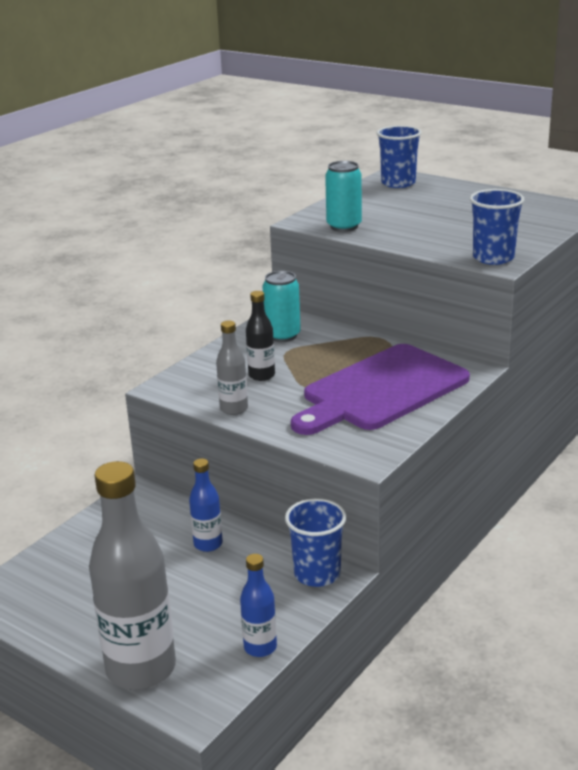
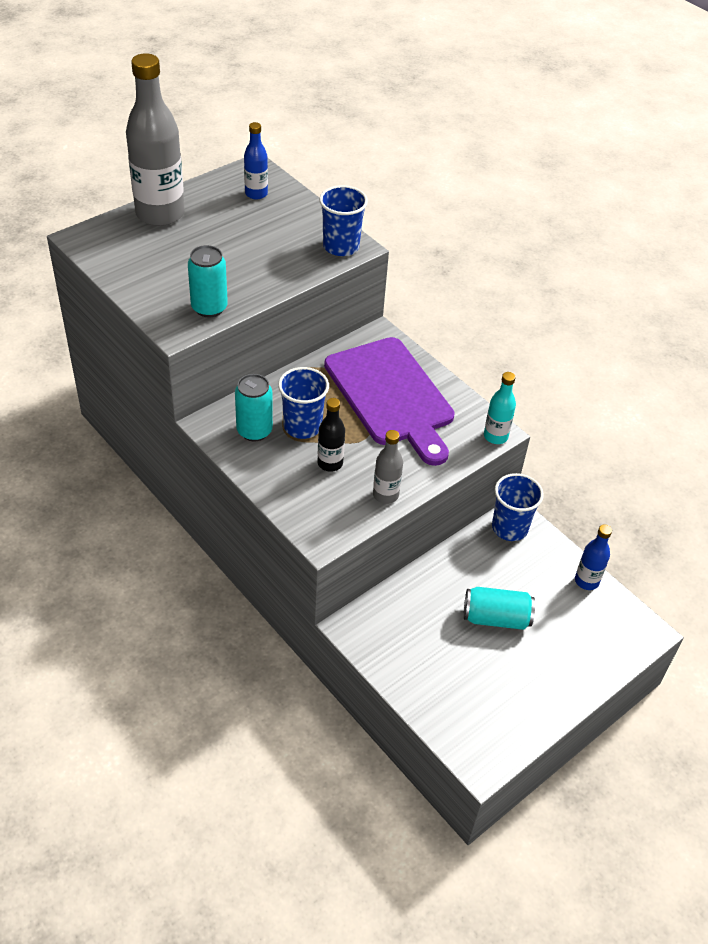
camera: 80 degrees left, 20 degrees up
grey bottle [89,461,176,690] -> grey bottle moved to [126,53,185,226]
blue bottle [189,458,223,552] -> blue bottle moved to [244,122,268,200]
blue cup [377,125,422,188] -> blue cup moved to [278,367,329,439]
none -> turquoise can [464,587,535,630]
none -> turquoise bottle [484,372,516,444]

